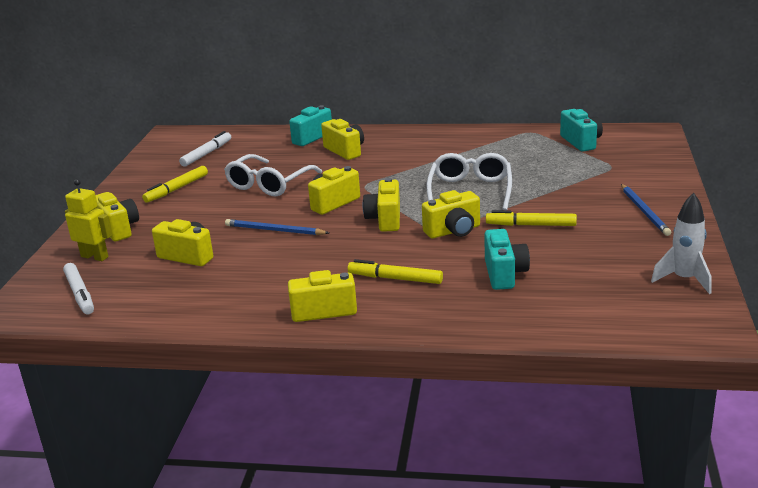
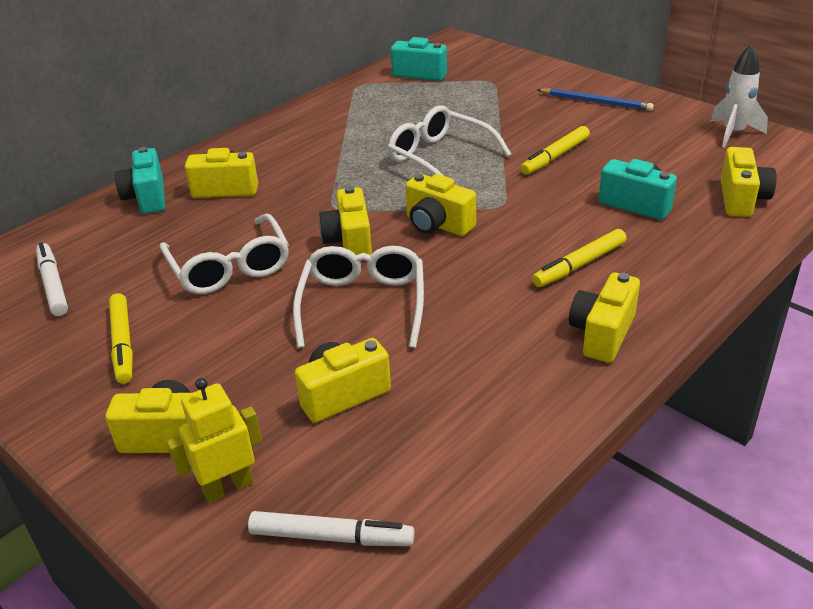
camera: 55 degrees left, 10 degrees up
blue pencil [225,219,329,235] -> white glasses [293,246,424,348]
yellow camera [422,190,480,238] -> yellow camera moved to [721,147,777,217]

